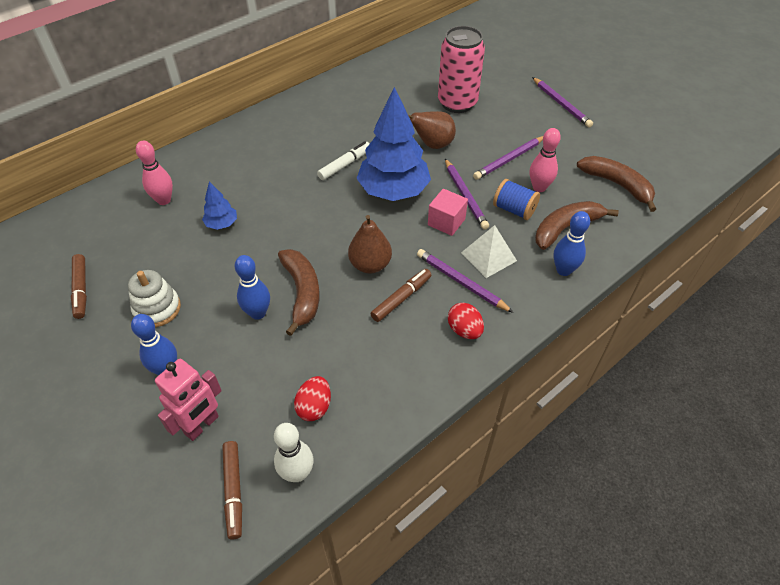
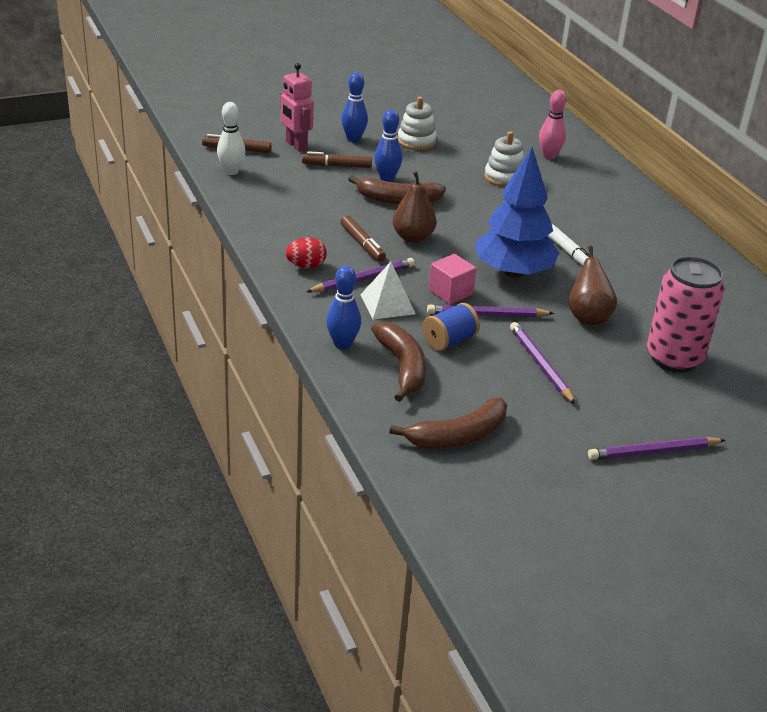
camera: 105 degrees right, 15 degrees down
brown marker [71,254,87,319] -> brown marker moved to [302,151,372,168]
blue tree [202,182,237,230] -> white stacking toy [484,131,524,187]
red egg [294,376,331,421] -> none
pink bowling pin [530,128,561,192] -> none

